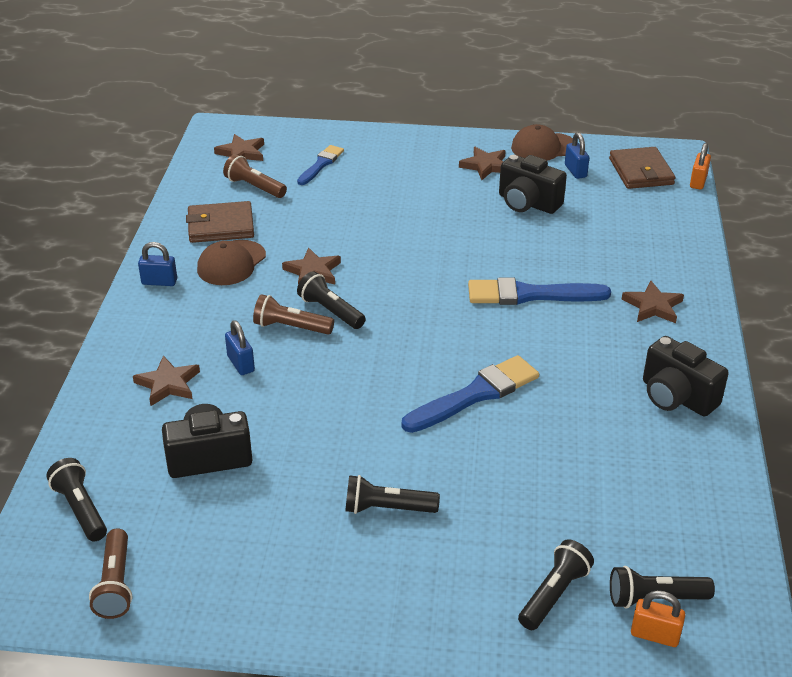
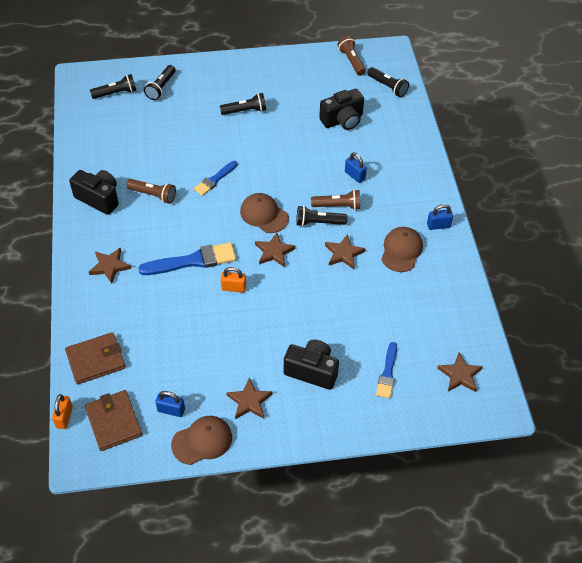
camera: 165 degrees right, 15 degrees up
brown star [133,356,200,406] -> brown star moved to [255,233,296,267]
brown wallet [186,201,254,243] -> brown wallet moved to [65,332,125,384]
brown flashlight [223,154,287,198] -> brown flashlight moved to [126,179,176,204]
black flashlight [297,271,366,329] -> black flashlight turned 150 degrees clockwise [296,206,347,227]
blue brush [402,355,539,433] -> blue brush [194,161,238,196], size x0.61
black camera [499,155,567,214] -> black camera moved to [284,339,339,390]
blue padlock [565,132,589,179] -> blue padlock turned 45 degrees counterclockwise [155,391,185,417]
orange padlock [631,590,685,647] -> orange padlock moved to [220,267,246,292]
none -> brown cap [240,193,289,233]

